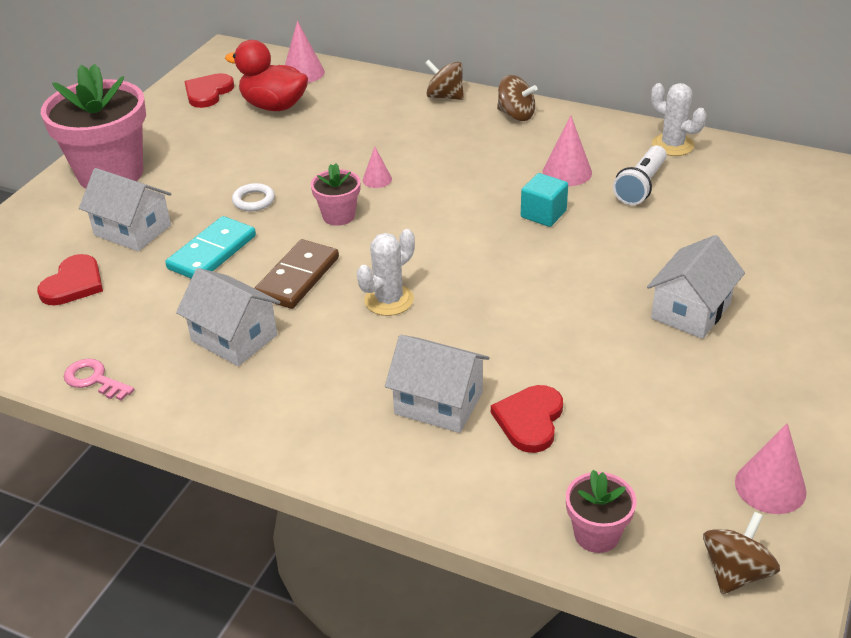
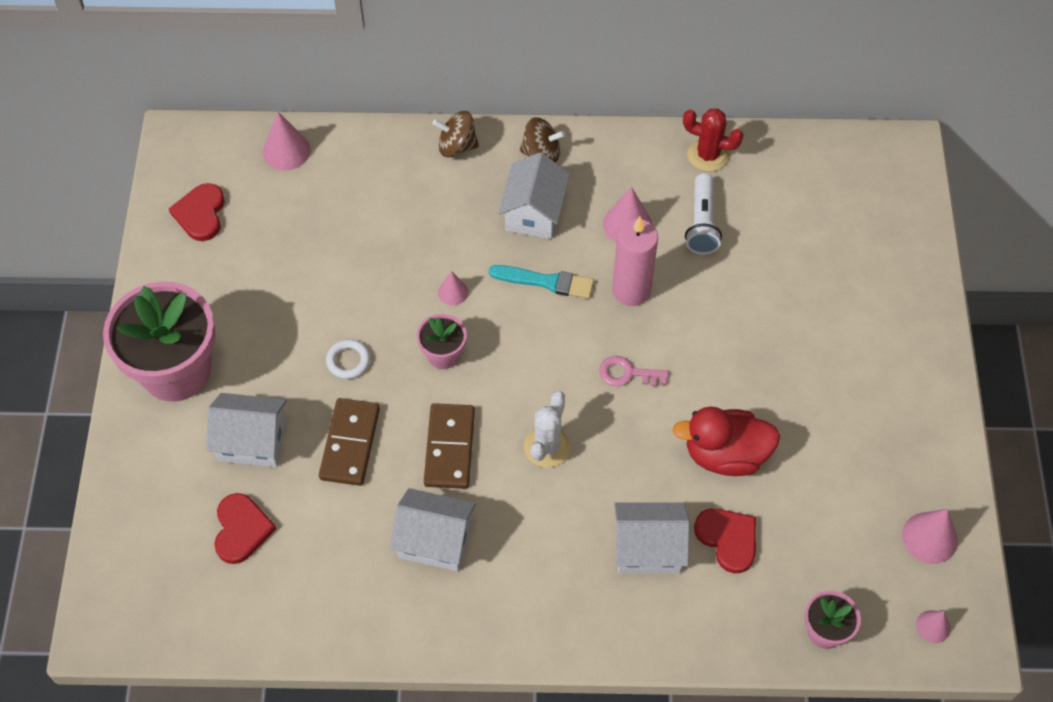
camera: 25 degrees left, 20 degrees up
pink key [64,359,135,401] -> pink key moved to [599,356,669,387]
turquoise domino [165,216,256,279] -> brown domino [319,398,380,486]
red duck [225,40,308,111] -> red duck moved to [672,407,780,476]
red heart [491,385,563,453] -> red heart turned 150 degrees clockwise [694,508,756,573]
turquoise cube [521,173,568,227] -> pink candle [612,217,658,306]
white house [647,235,745,339] -> white house moved to [498,152,570,239]
white cactus [651,83,706,156] -> red cactus [683,108,743,172]
brown spinning top [703,511,780,594] -> pink cone [916,610,950,643]
none -> turquoise brush [489,265,594,299]

